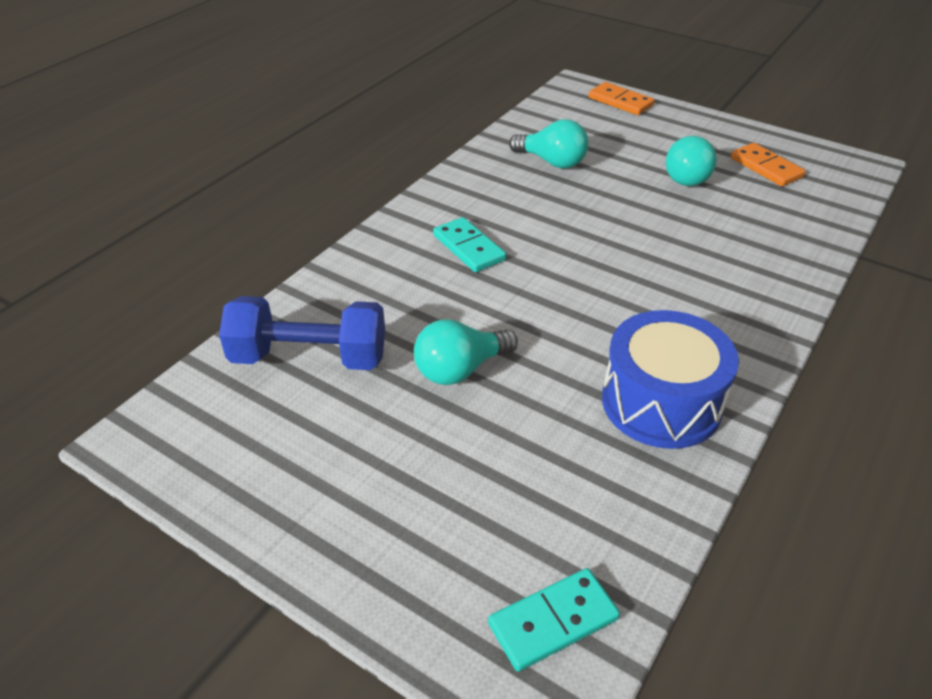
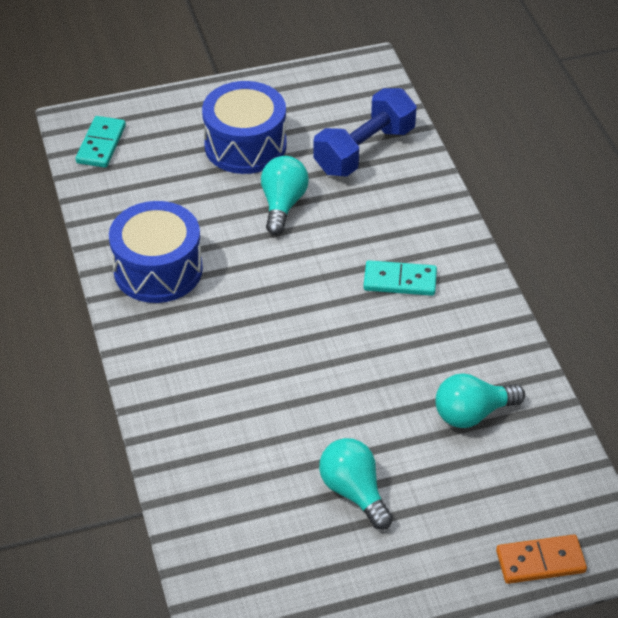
camera: 130 degrees right, 5 degrees up
orange domino [731,143,806,186] -> none
none -> blue drum [202,81,287,174]

